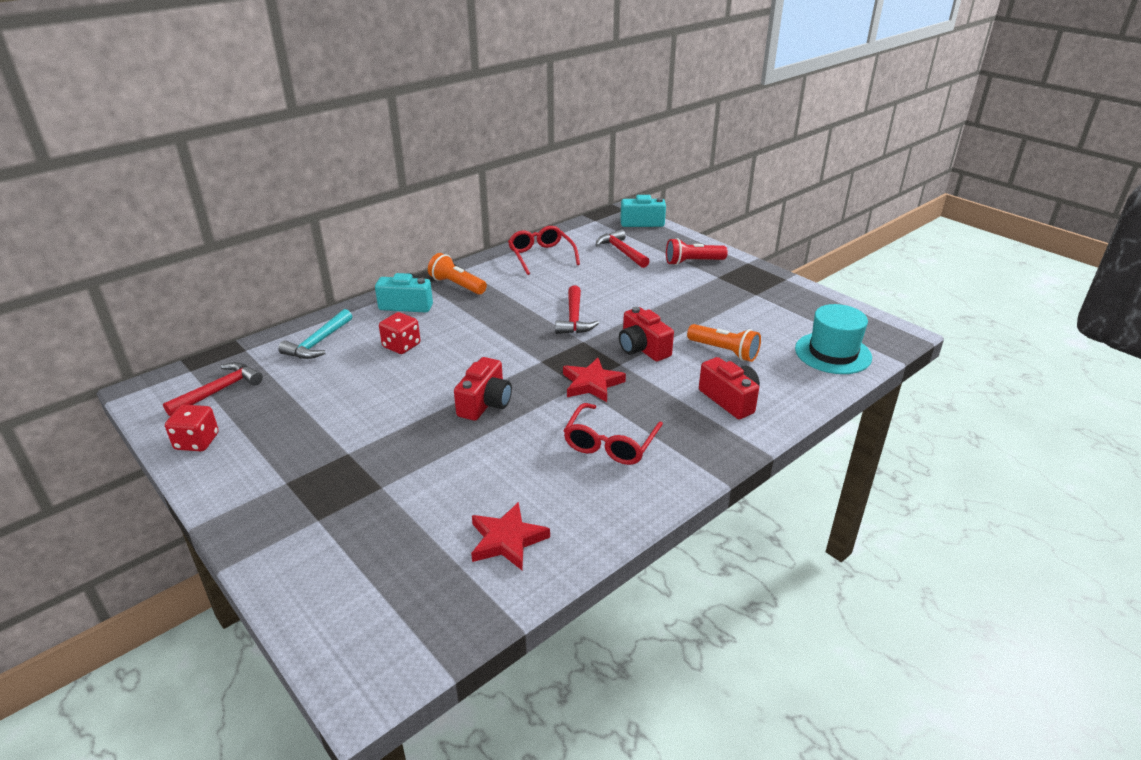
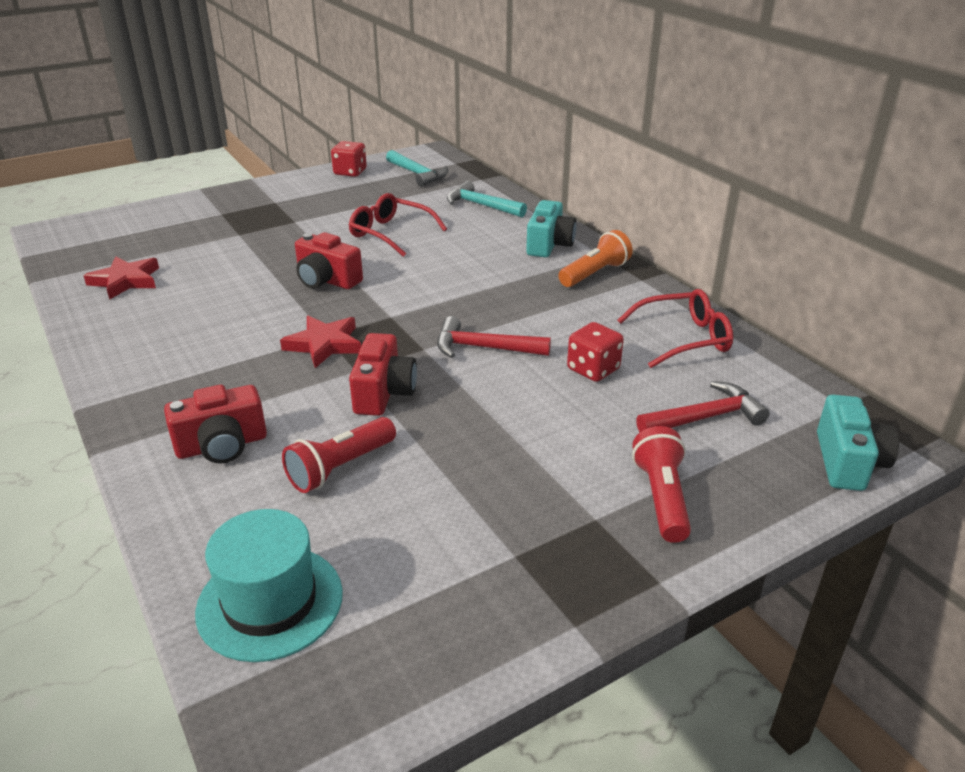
camera: 100 degrees right, 0 degrees up
red hammer [163,362,263,416] -> turquoise hammer [386,150,448,187]
red dice [379,312,420,354] -> red dice moved to [567,322,624,382]
red glasses [564,403,663,465] -> red glasses moved to [349,193,447,257]
red camera [619,307,674,362] -> red camera turned 120 degrees clockwise [349,333,417,416]
orange flashlight [687,324,761,362] -> red flashlight [282,417,396,493]

